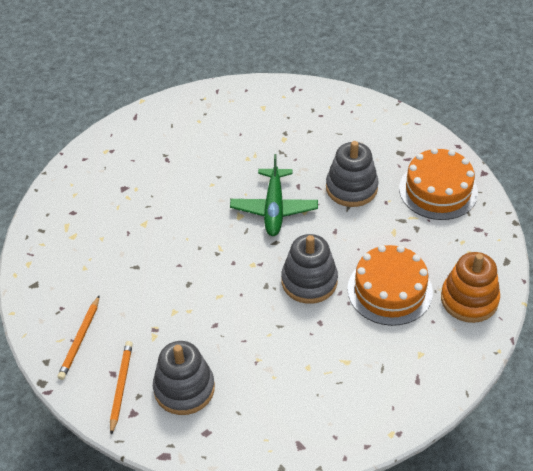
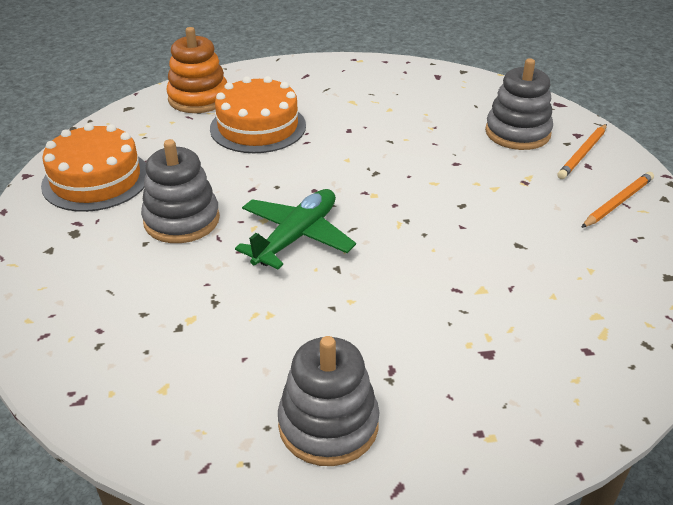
camera: 150 degrees left, 10 degrees down
grey stacking toy [281,234,338,304] -> grey stacking toy moved to [278,336,379,466]

